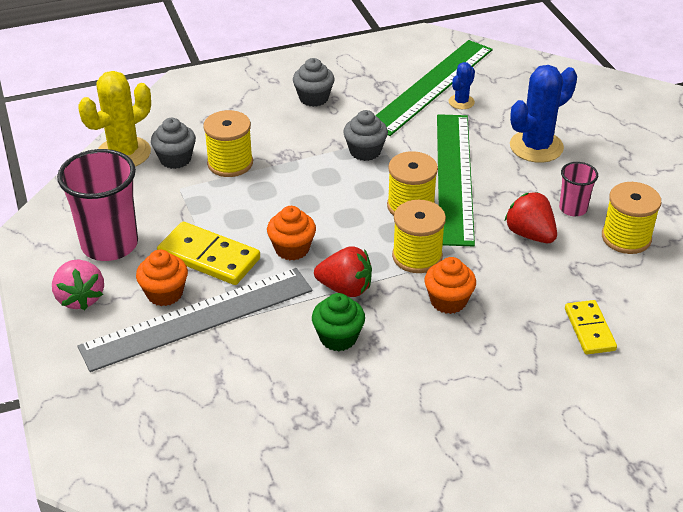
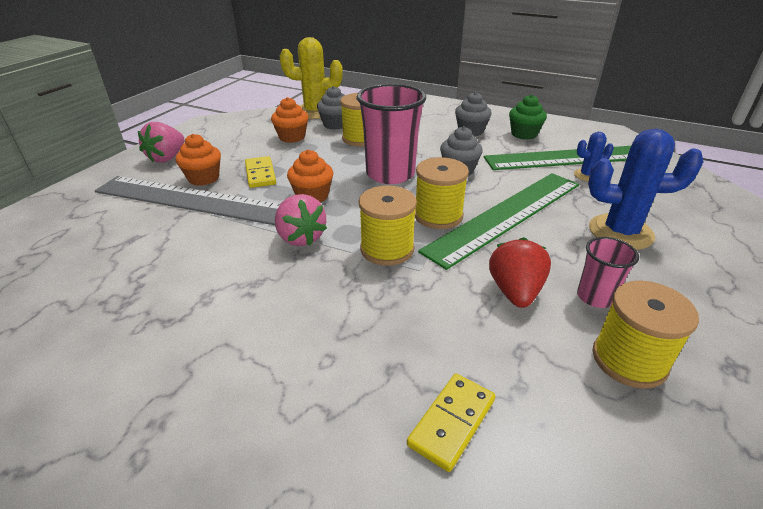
camera: 45 degrees right, 5 degrees down
pink cup [57,149,138,261] -> pink cup moved to [357,84,426,184]
yellow domino [157,222,260,285] -> yellow domino [245,156,276,188], size x0.65
green cupcake [312,293,365,351] -> green cupcake moved to [509,94,547,140]
red strawberry [314,246,372,297] -> pink strawberry [275,194,327,246]
orange cupcake [424,257,476,314] -> orange cupcake moved to [271,97,309,143]

